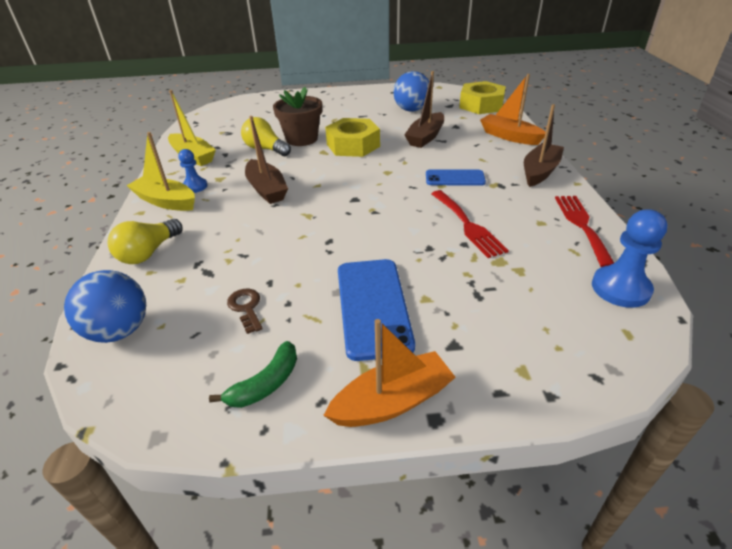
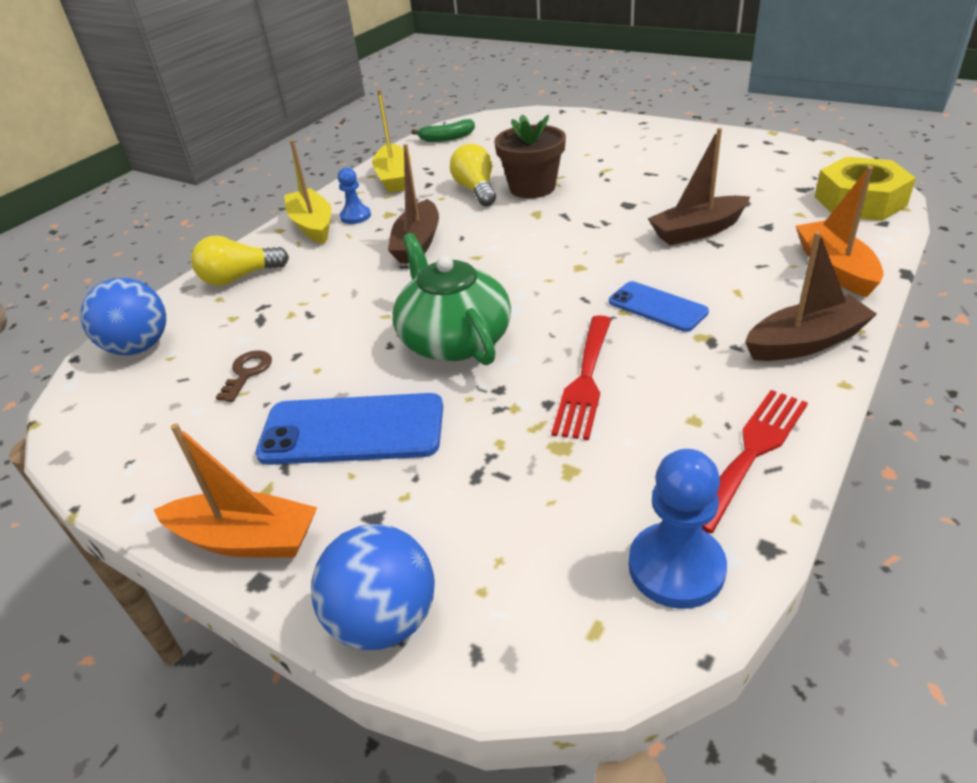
camera: 40 degrees right, 0 degrees up
green banana [209,341,297,408] -> green banana moved to [411,119,475,142]
yellow nut [325,118,380,157] -> none
blue phone [338,259,415,361] -> blue phone turned 60 degrees clockwise [256,393,443,465]
blue ball [393,71,429,112] -> blue ball moved to [311,524,435,650]
none -> green teapot [392,233,511,365]

